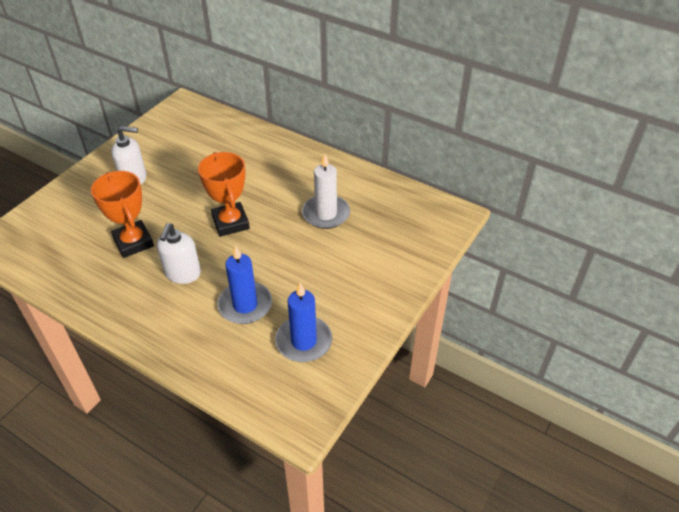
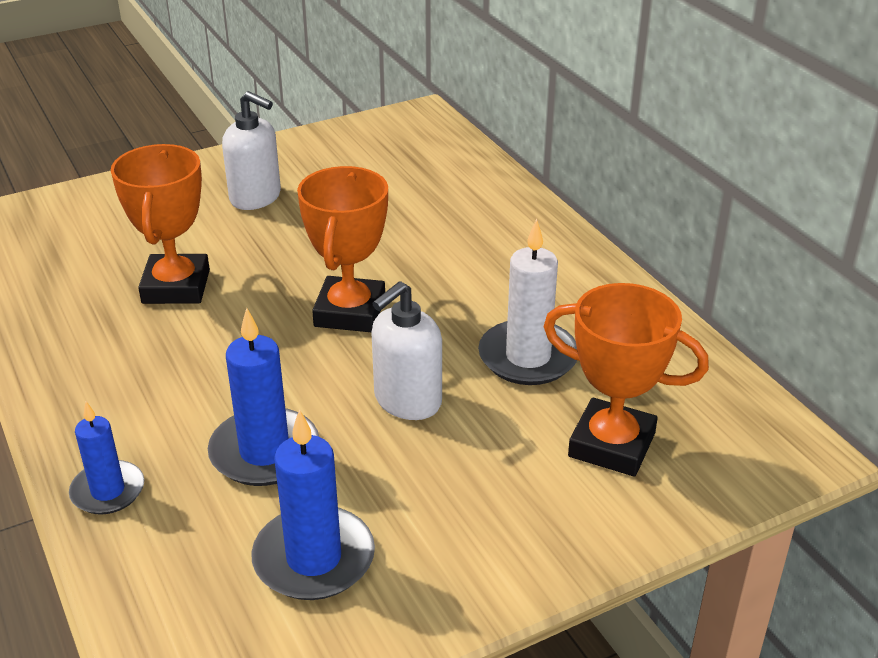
camera: 30 degrees right, 10 degrees down
white soap dispenser [157,223,201,284] -> white soap dispenser moved to [371,281,442,420]
none -> blue candle [69,402,144,515]
none -> orange trophy [544,283,709,477]

